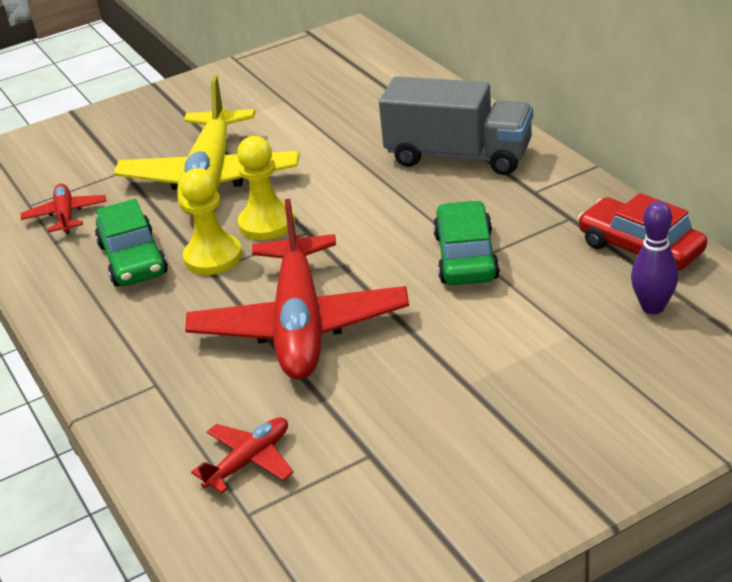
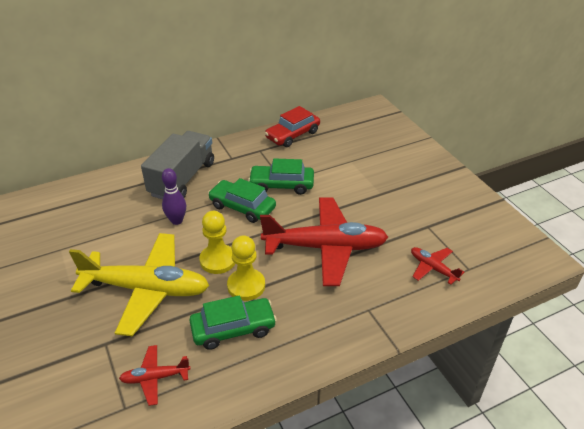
camera: 90 degrees left, 5 degrees up
purple bowling pin [631,201,678,314] -> purple bowling pin moved to [162,168,186,225]
none -> green car [208,178,276,223]

